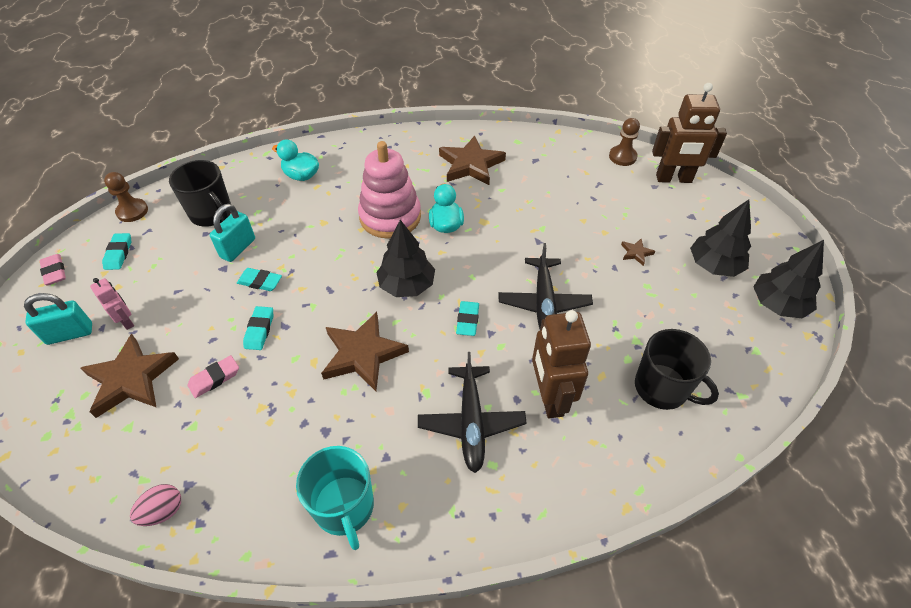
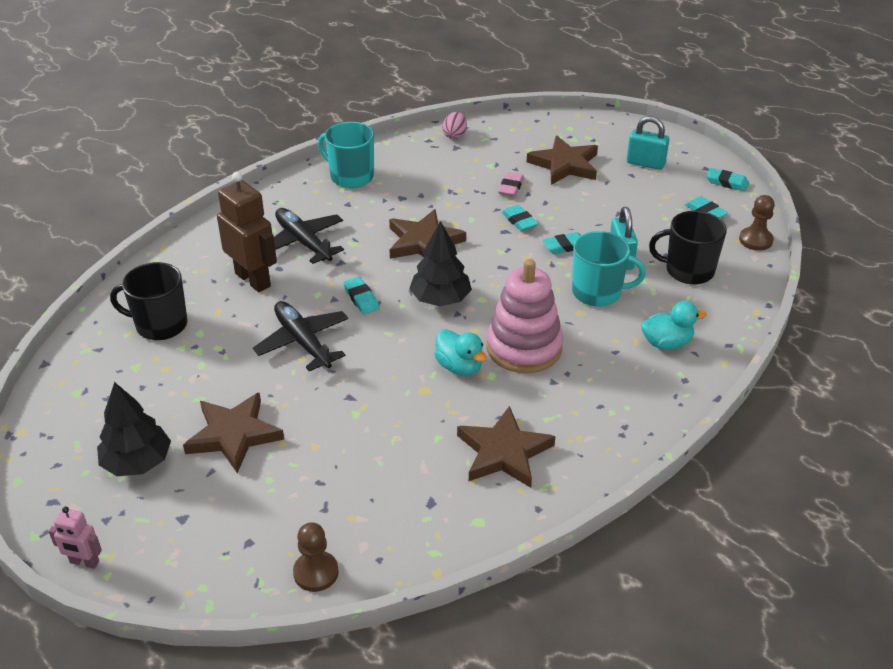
camera: 145 degrees right, 10 degrees down
turquoise padlock [24,293,92,345] -> turquoise padlock turned 75 degrees clockwise [627,116,669,170]
pink eraser [39,254,66,286] -> turquoise eraser [706,168,749,191]
pink robot [90,278,134,330] -> pink robot moved to [49,506,102,569]
brown star [621,239,655,266] -> brown star [183,393,284,473], size x2.29
brown robot [652,83,727,183] -> none
black tree [753,240,824,319] -> none
none -> turquoise mug [572,231,646,307]

